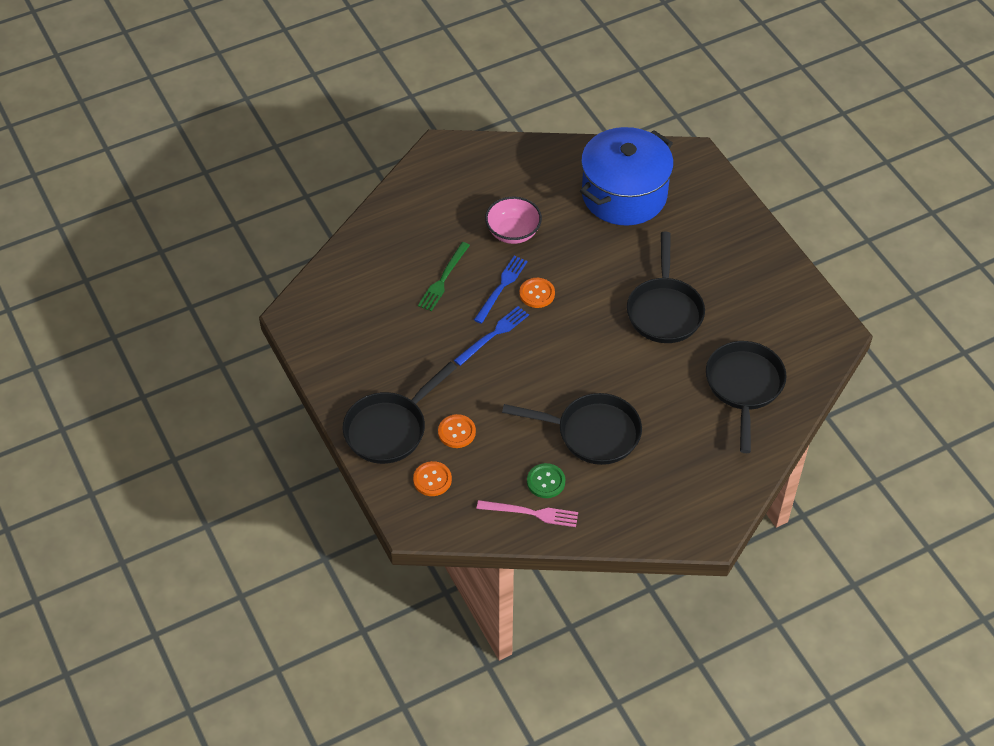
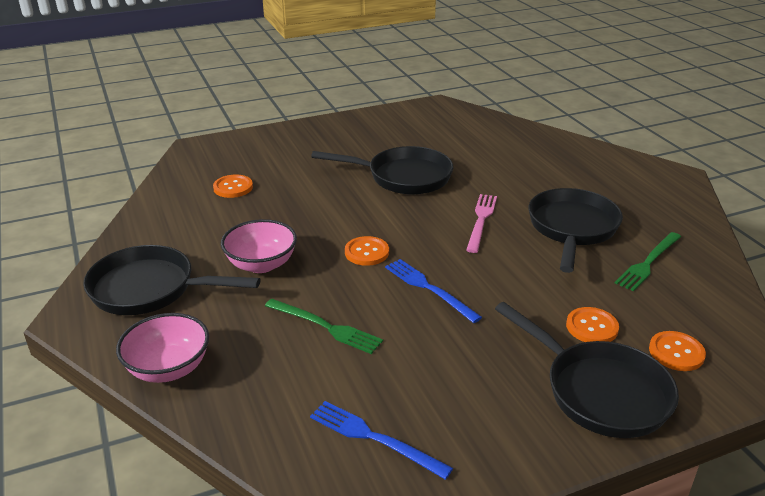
camera: 85 degrees left, 20 degrees down
blue fork [474,256,528,324] -> blue fork moved to [310,401,453,480]
pink fork [477,500,578,527] -> pink fork moved to [466,194,497,253]
green button [527,463,565,498] -> green fork [615,232,681,291]
blue pot [580,127,674,226] -> orange button [213,175,253,198]
black pan [706,341,787,453] -> black pan moved to [83,245,261,315]
none -> pink bowl [116,313,209,383]

